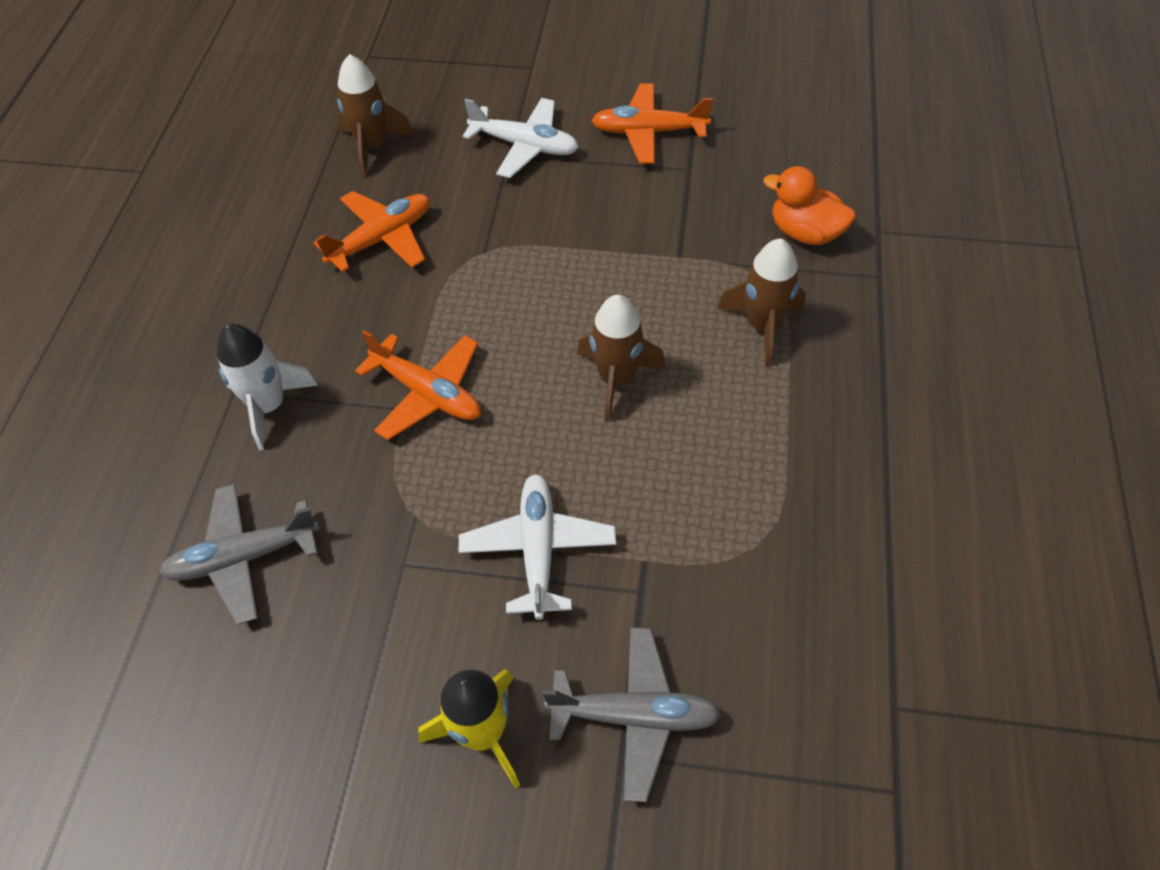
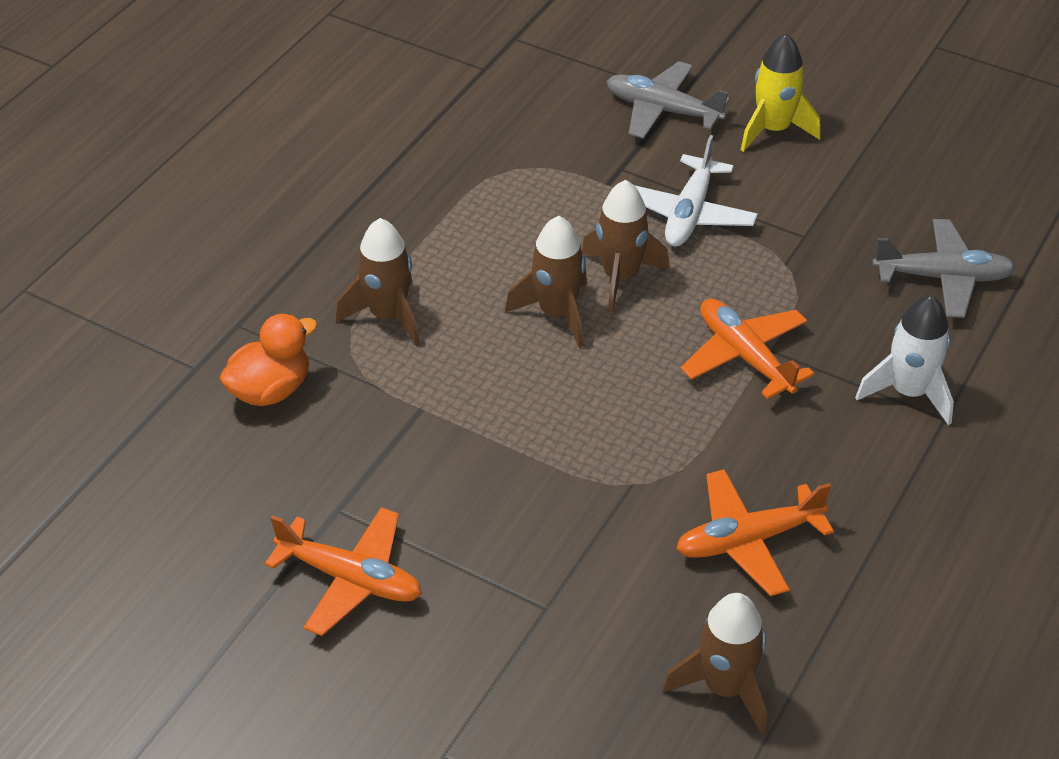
camera: 160 degrees left, 10 degrees down
white plane [463,98,579,178] -> none
orange duck [763,166,856,245] -> orange duck turned 90 degrees counterclockwise [220,313,318,406]
none -> brown rocket [582,180,670,313]

